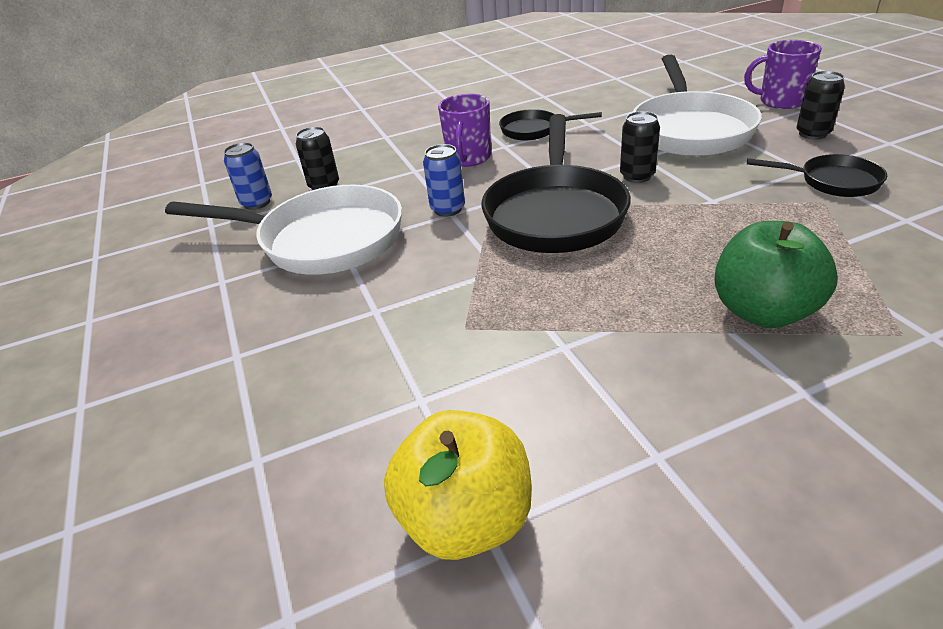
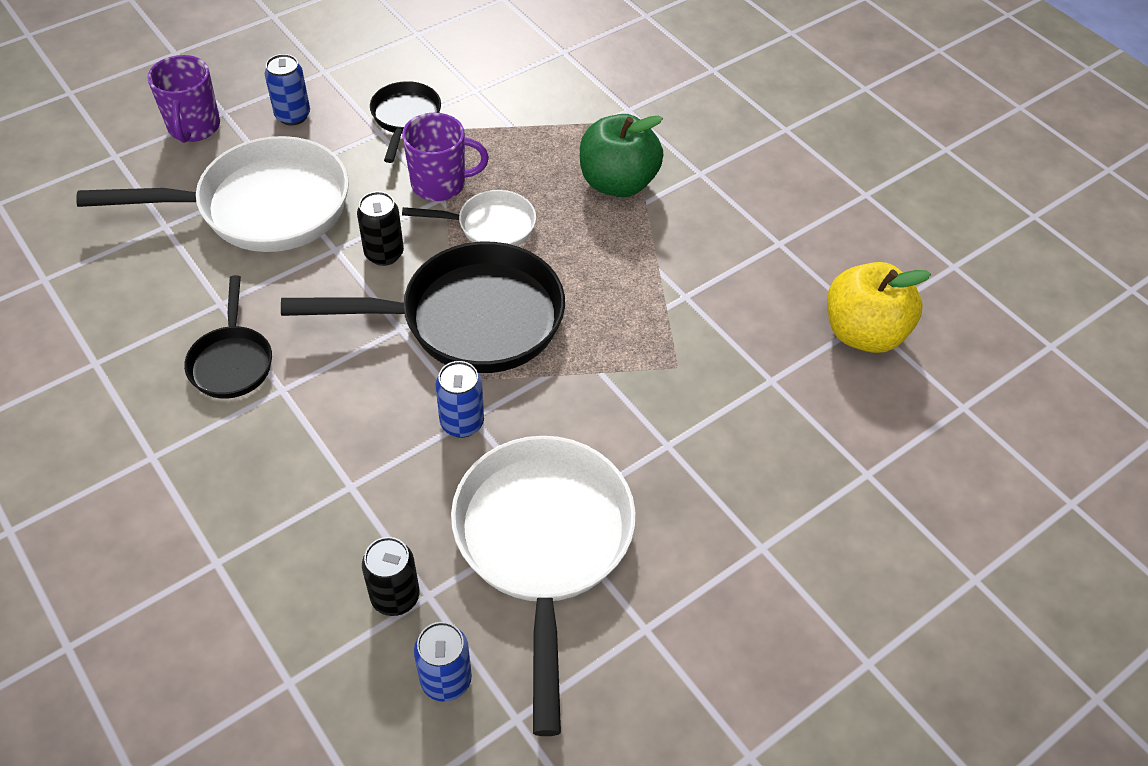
camera: 110 degrees left, 15 degrees up
purple mug [438,94,491,167] -> purple mug moved to [402,113,489,201]
black can [796,71,845,140] -> blue can [265,54,310,125]
none -> white pan [402,190,536,246]

